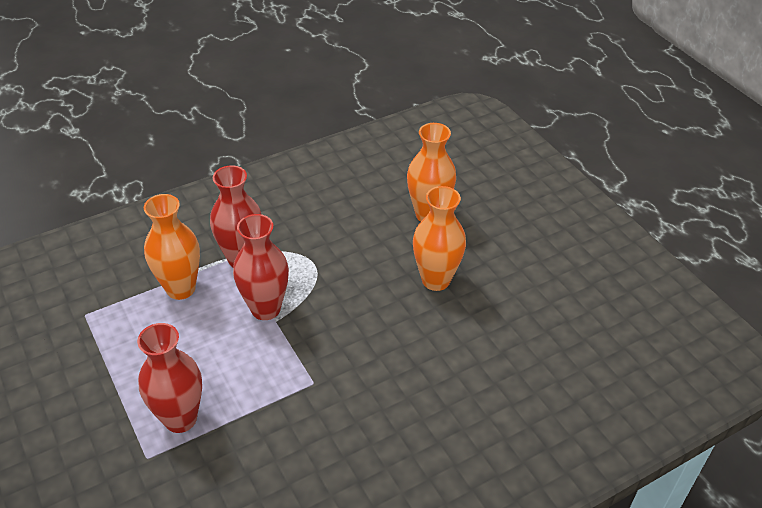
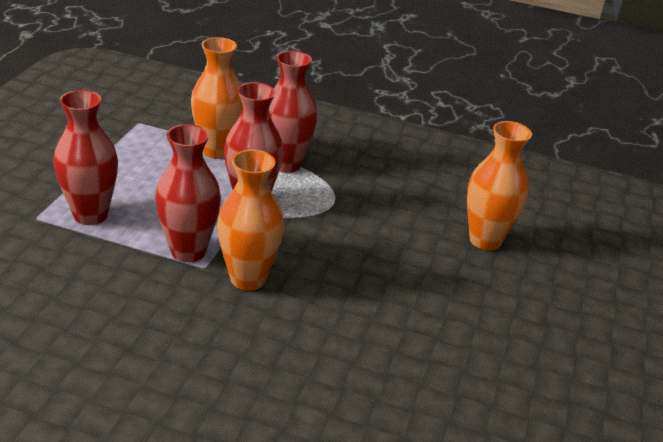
camera: 45 degrees right, 10 degrees down
orange vase [413,186,466,291] -> orange vase moved to [217,150,284,291]
none -> red vase [155,124,221,262]

